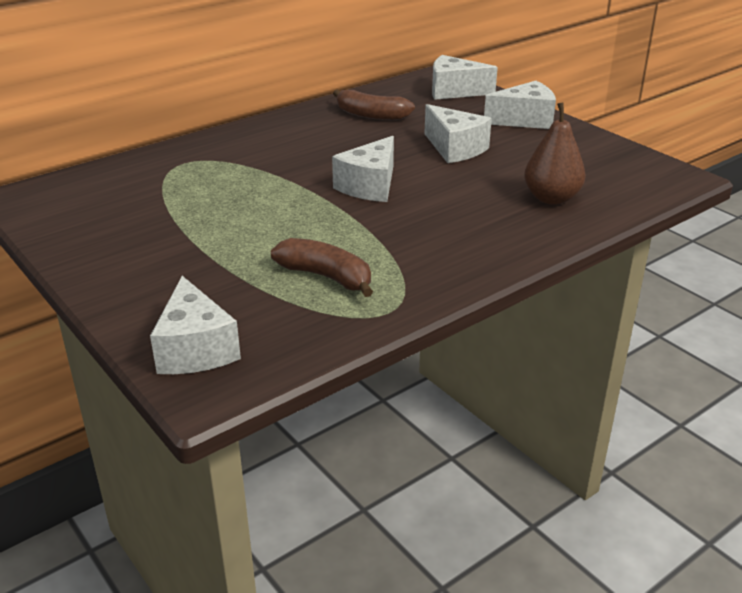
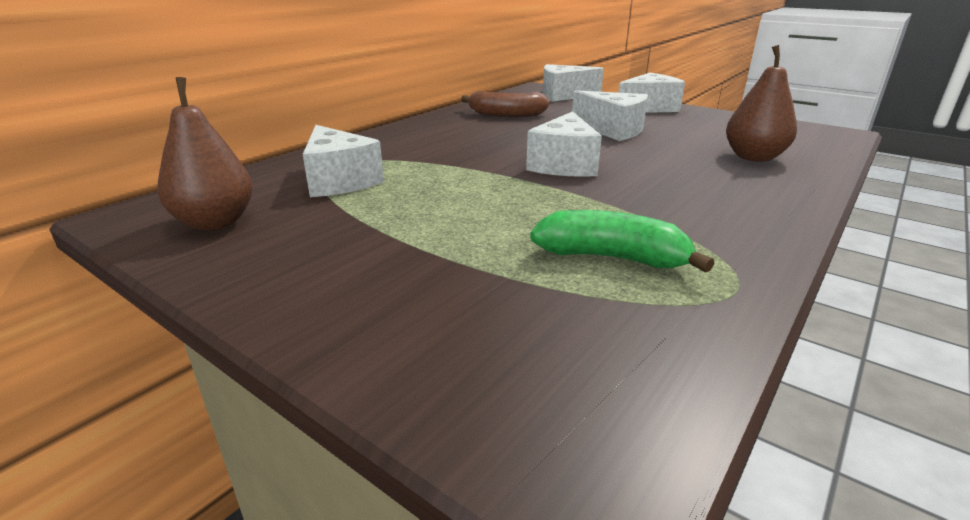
camera: 15 degrees left, 5 degrees down
white cheese [150,276,241,374] -> white cheese moved to [303,125,384,197]
brown banana [271,238,373,297] -> green banana [530,210,714,273]
none -> brown pear [157,77,253,230]

